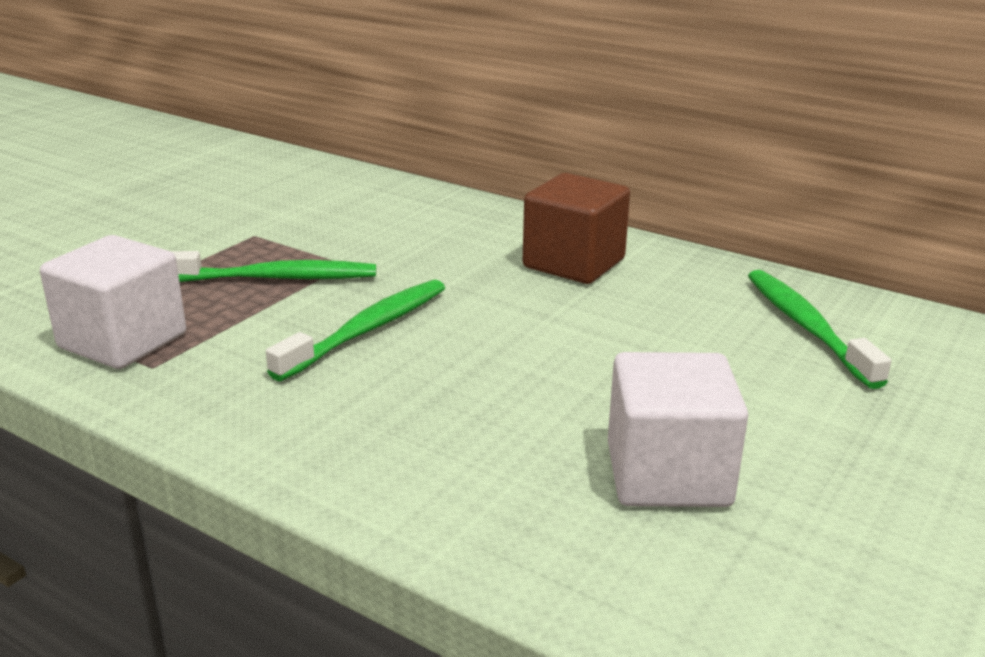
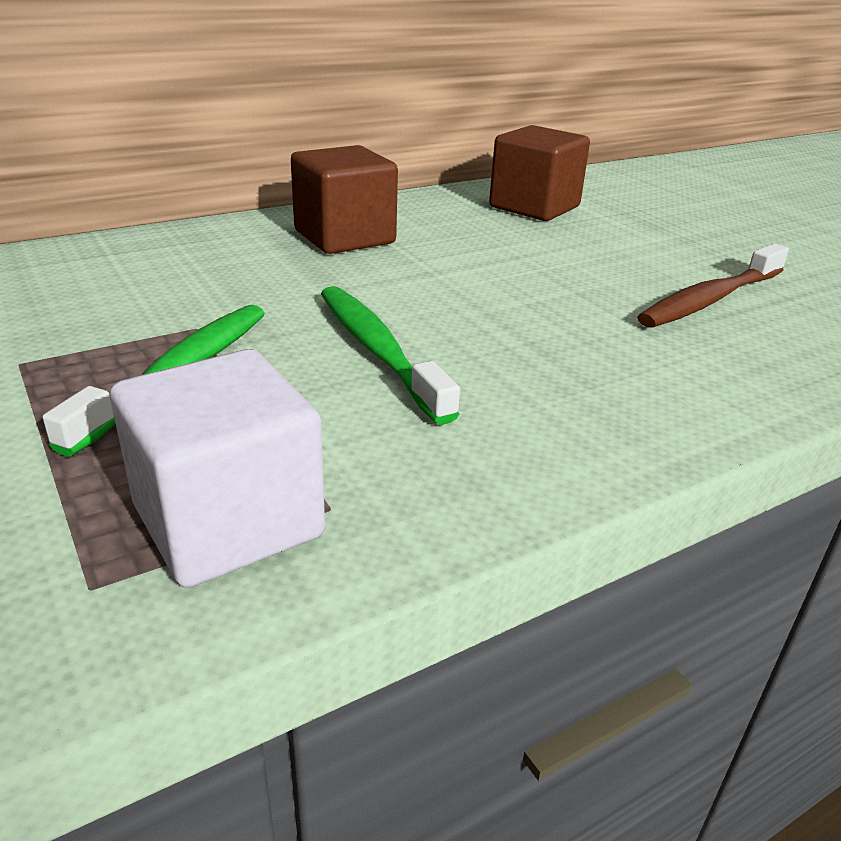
camera: 65 degrees left, 5 degrees up
white cube [608,352,748,507] -> brown toothbrush [637,243,789,328]
green toothbrush [748,270,891,389] -> brown cube [489,125,590,221]

